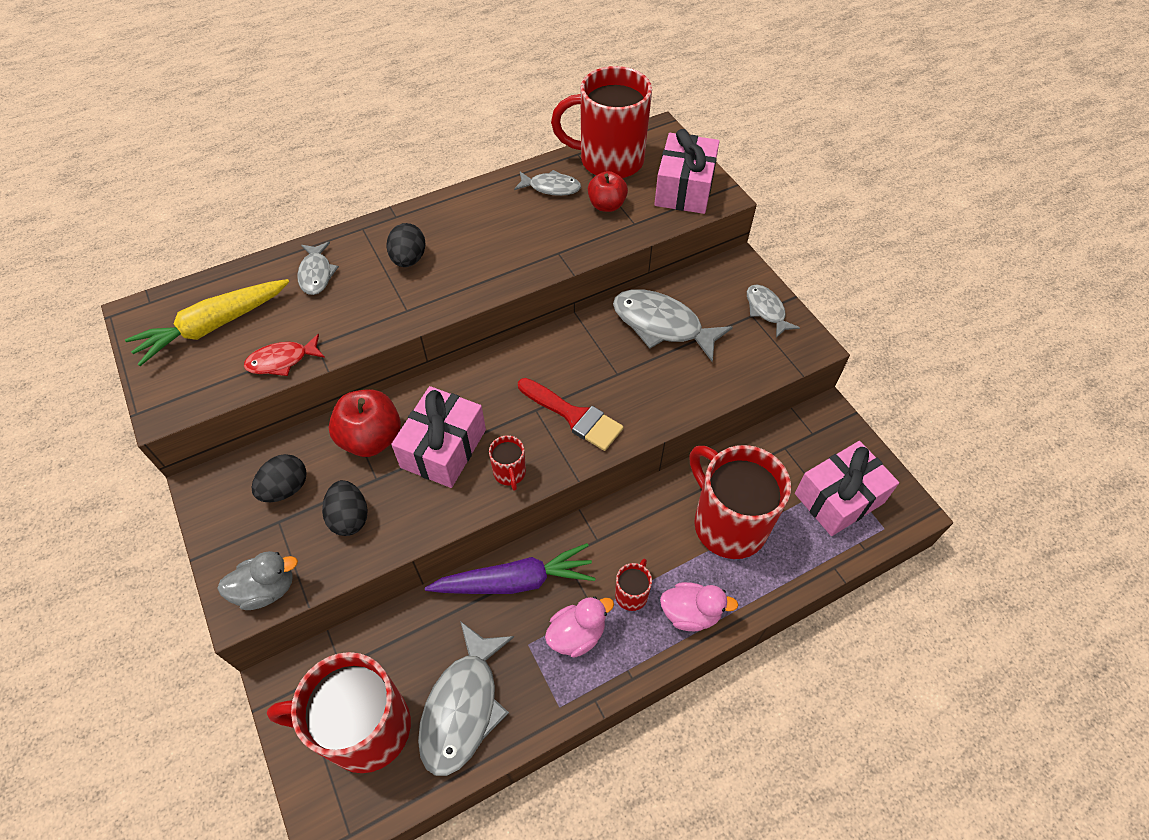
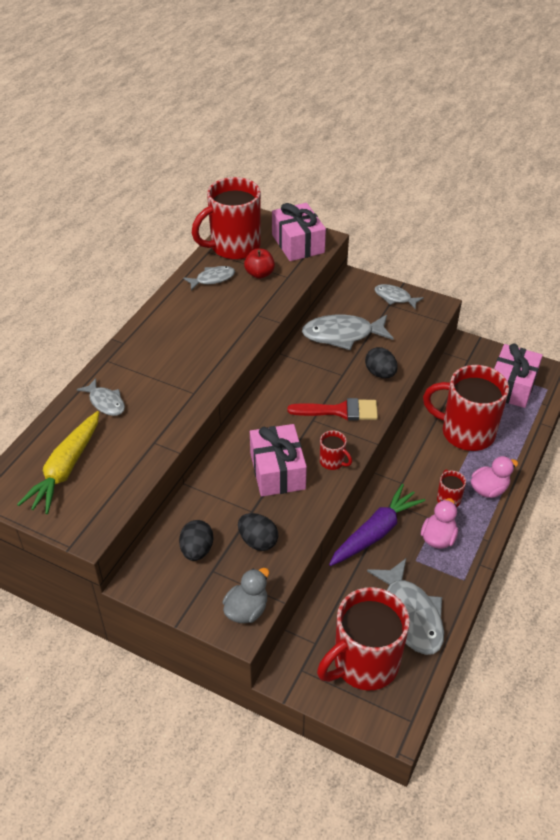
camera: 35 degrees left, 10 degrees down
red fish [244,334,325,376] -> none
red apple [329,389,401,457] -> none
black egg [387,223,426,267] -> black egg moved to [365,347,398,378]

